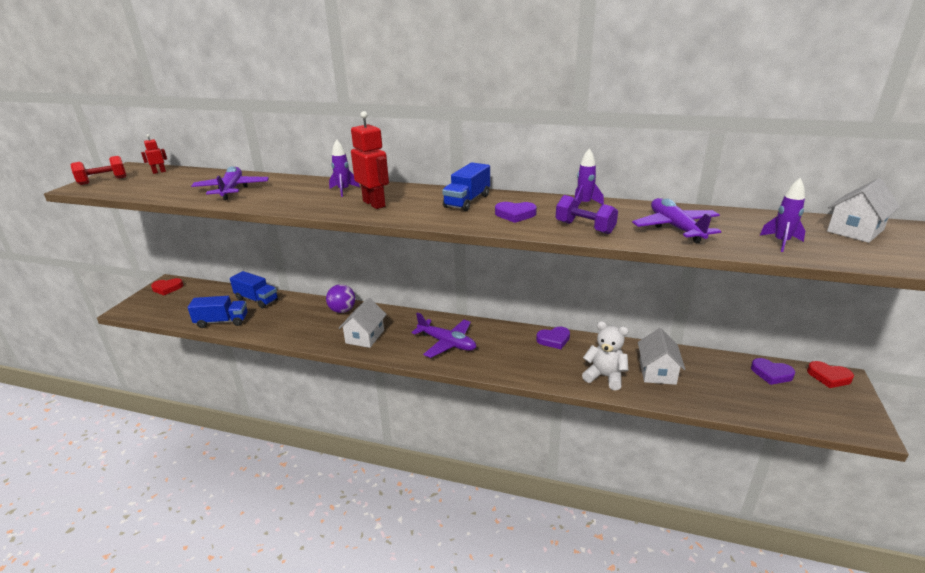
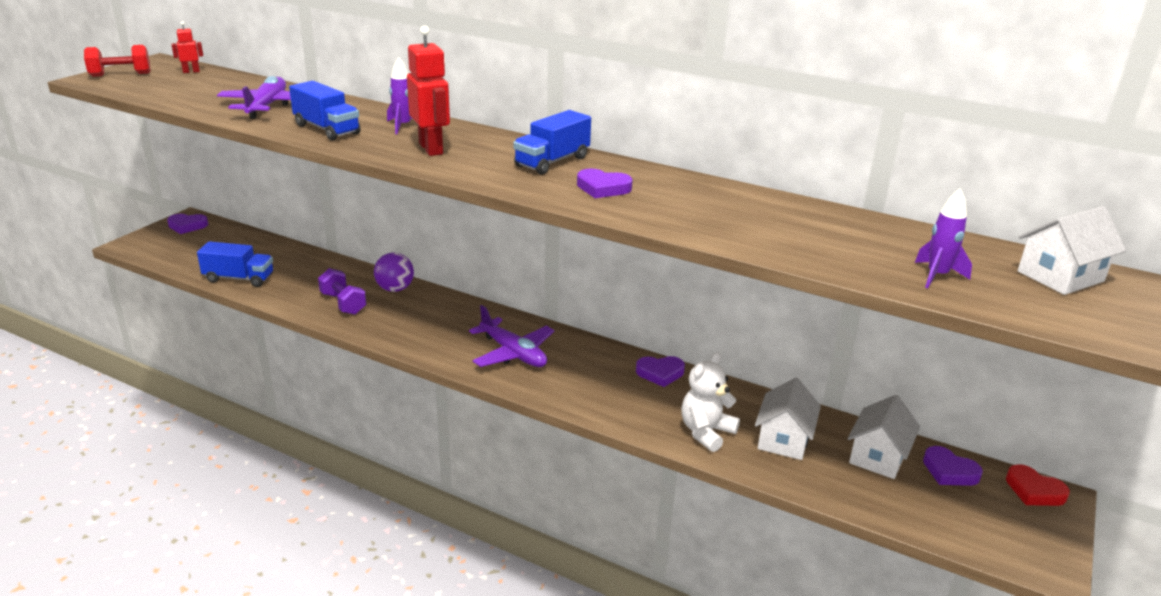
camera: 10 degrees right, 0 degrees up
red heart [151,278,183,295] -> purple heart [167,214,208,234]
blue truck [230,271,278,309] -> blue truck moved to [289,81,361,140]
white house [338,298,387,348] -> white house moved to [848,395,920,479]
purple dumbbell [556,195,618,234] -> purple dumbbell moved to [318,268,366,315]
purple rocket [575,148,604,206] -> none
white teddy bear [582,321,629,390] -> white teddy bear turned 90 degrees counterclockwise [681,352,740,452]
purple plane [632,198,721,243] -> none

